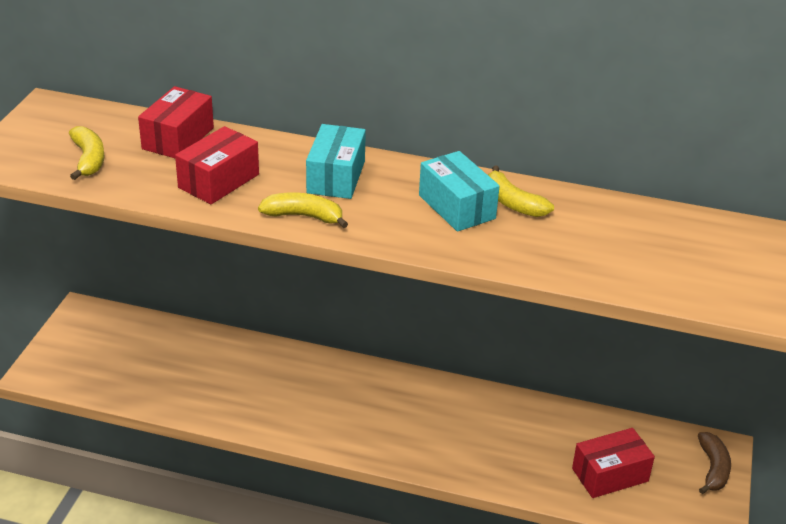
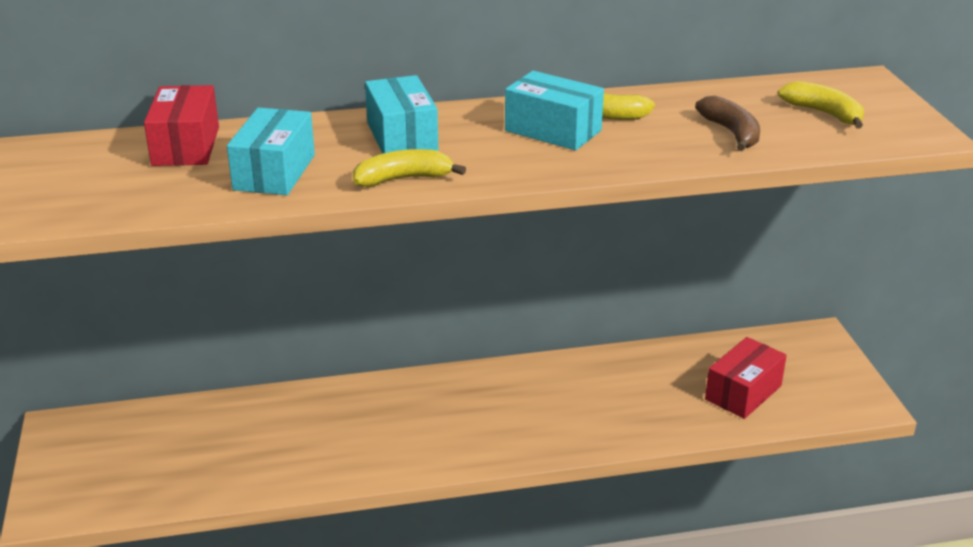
camera: 25 degrees left, 5 degrees down
yellow banana [69,126,105,180] -> yellow banana moved to [778,81,864,128]
red box [175,126,259,204] -> turquoise box [227,107,315,195]
brown banana [698,432,731,494] -> brown banana moved to [695,96,760,151]

